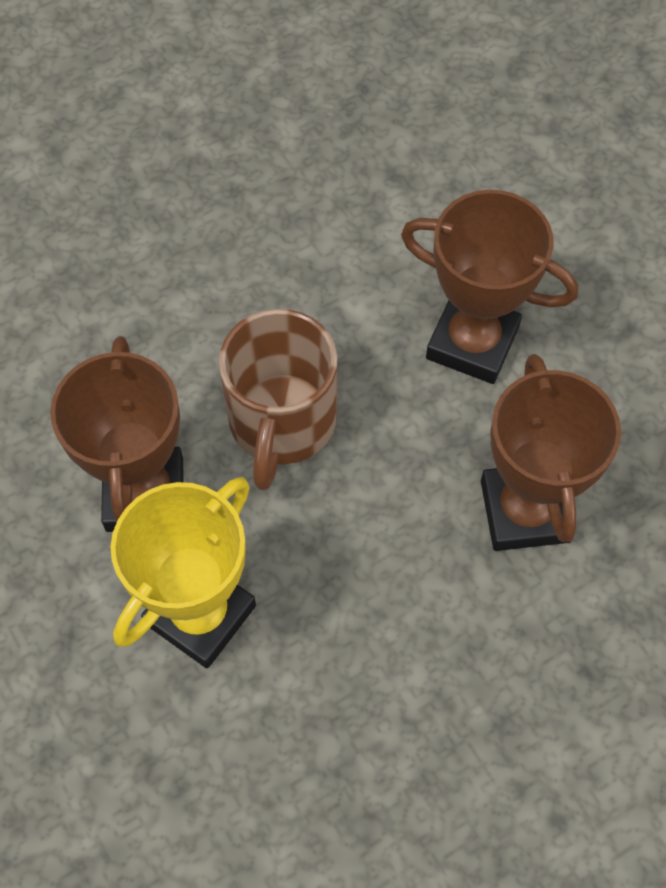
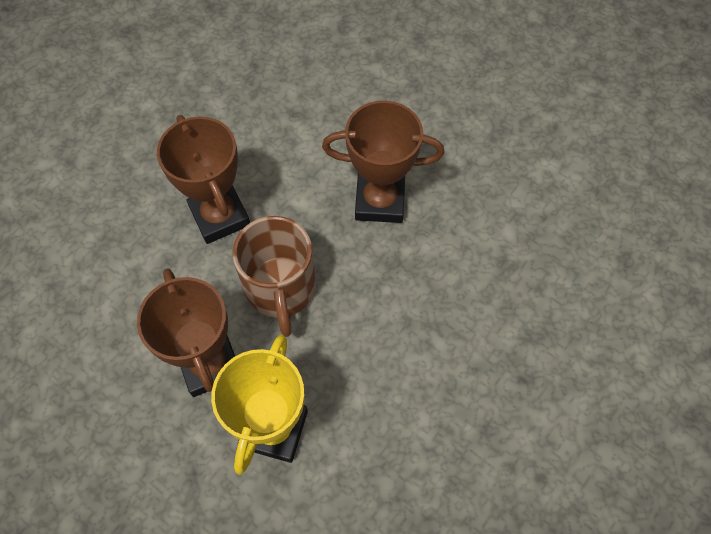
camera: 20 degrees left, 0 degrees up
brown trophy [481,354,621,551] -> brown trophy moved to [157,115,250,244]

